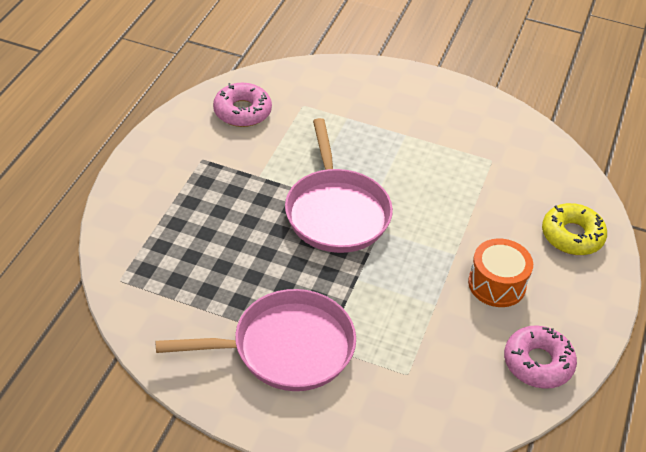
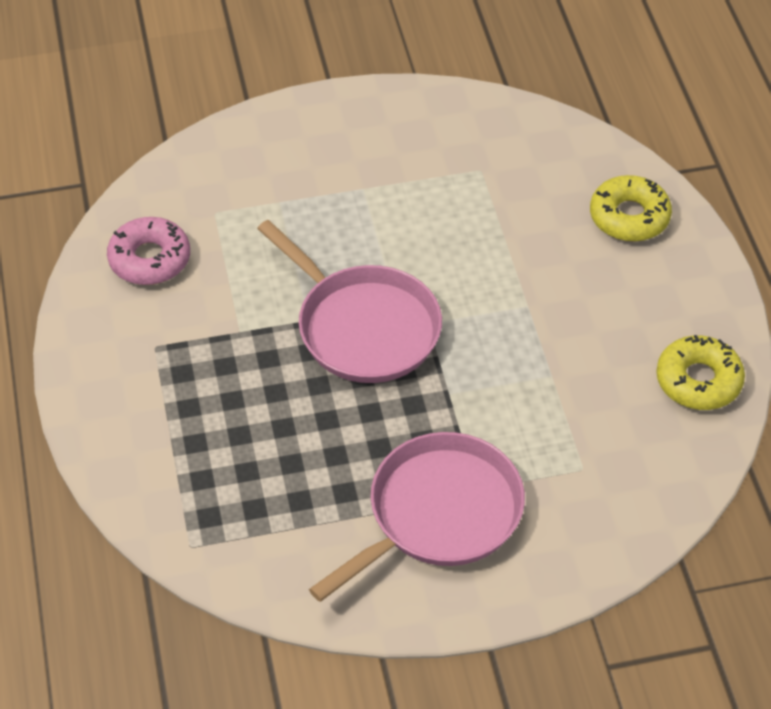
camera: 30 degrees left, 5 degrees up
orange drum [468,238,533,307] -> none
pink donut [504,325,577,389] -> yellow donut [656,335,745,410]

